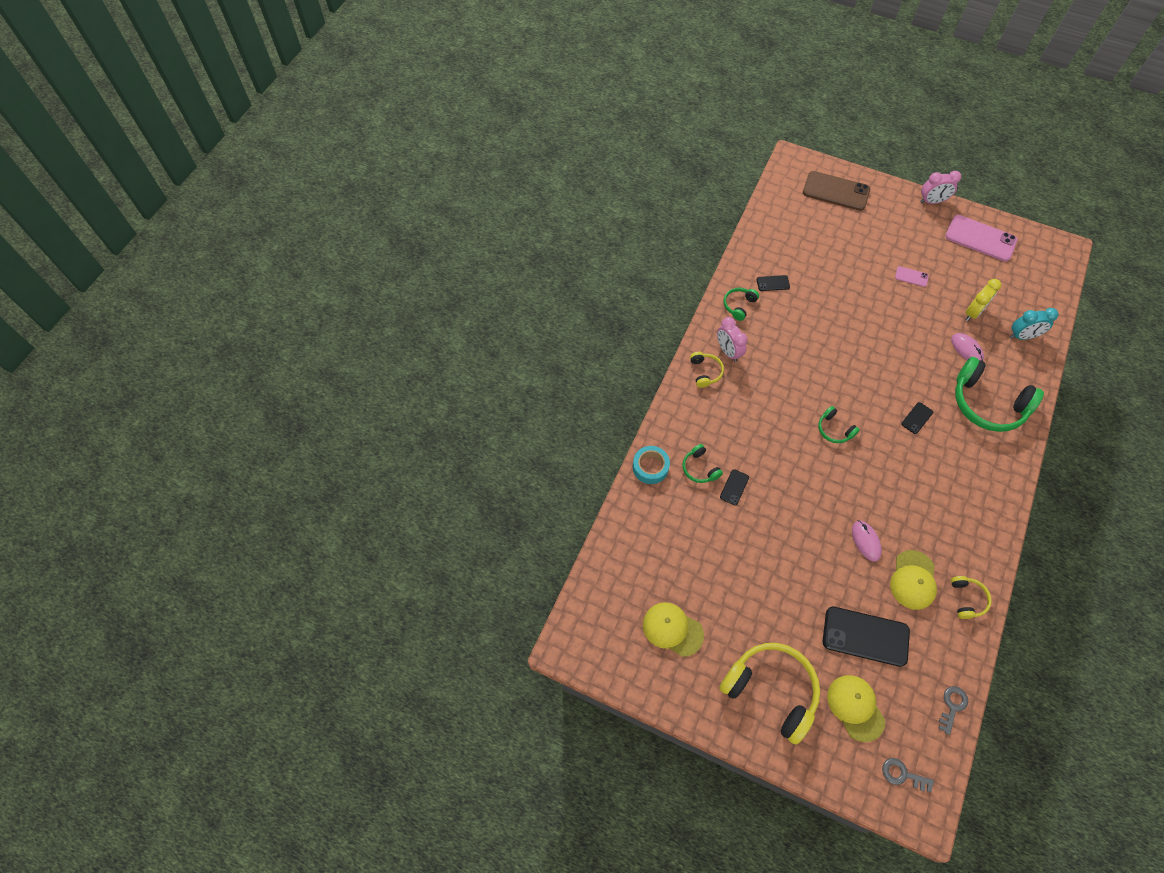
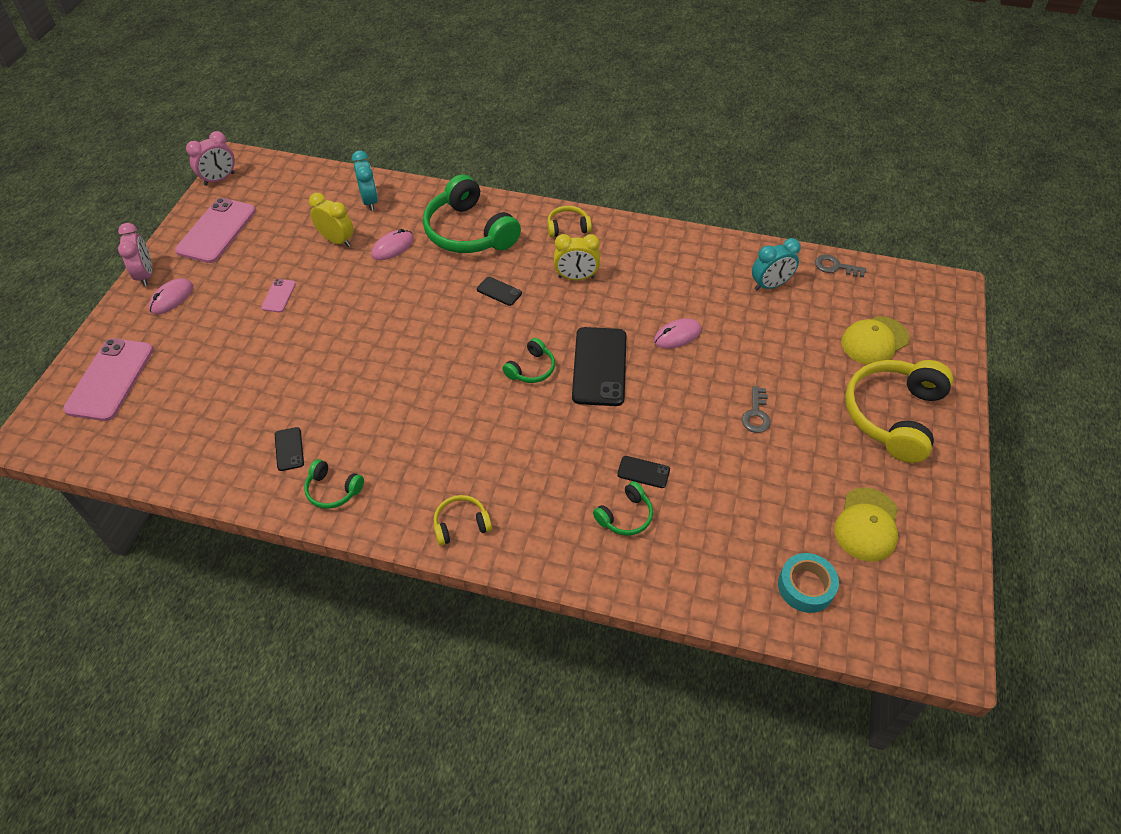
camera: 100 degrees left, 10 degrees down
turquoise tape [633,446,670,484] -> turquoise tape moved to [778,553,839,613]
pink clock [717,317,748,362] -> pink clock moved to [186,131,235,186]
brown phone [803,171,870,211] -> pink phone [63,338,153,421]
black phone [823,607,910,667] -> black phone moved to [572,327,627,406]
grey key [882,758,934,792] -> grey key moved to [742,386,771,433]
yellow cap [890,550,937,610] -> none
yellow headphones [951,576,992,619] -> yellow headphones moved to [547,206,592,237]
green headphones [955,357,1044,432] -> green headphones turned 120 degrees clockwise [423,174,521,253]
none -> pink mouse [149,278,193,314]
none -> yellow clock [554,234,600,280]
none -> turquoise clock [752,238,801,291]

